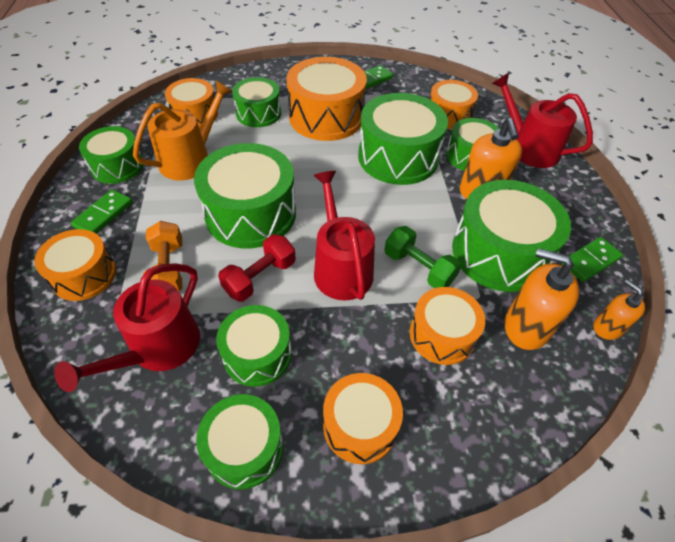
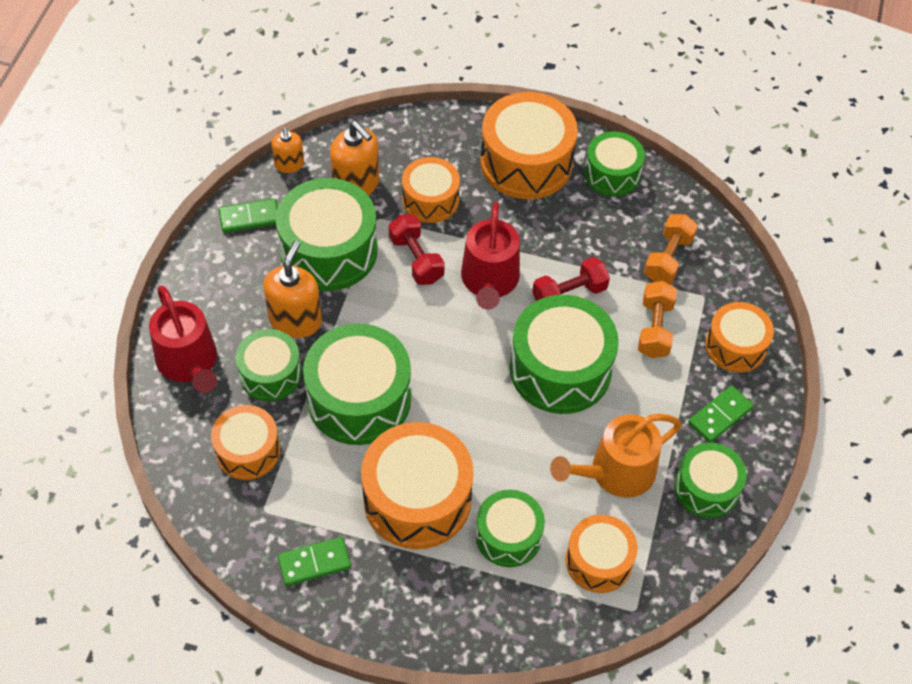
camera: 160 degrees left, 5 degrees up
red watering can [54,264,200,392] -> orange dumbbell [644,214,698,284]
green drum [216,305,292,387] -> none
orange drum [323,373,403,464] -> orange drum [480,92,578,199], size x1.65
green dumbbell [384,226,462,288] -> red dumbbell [389,215,445,285]

